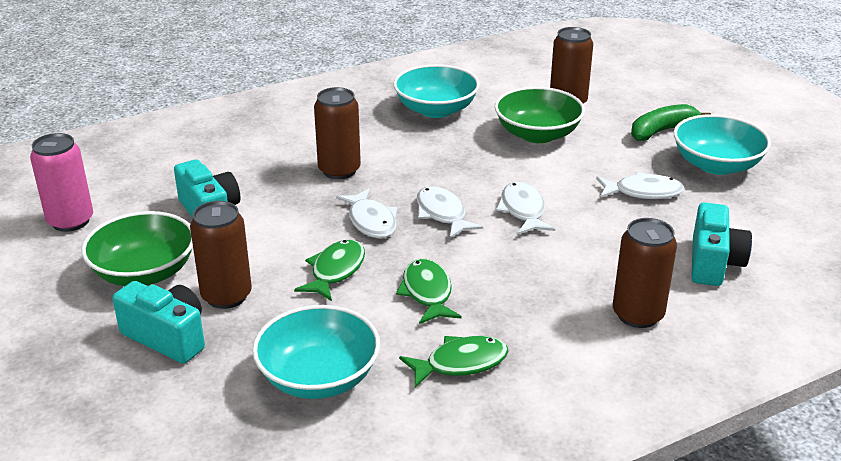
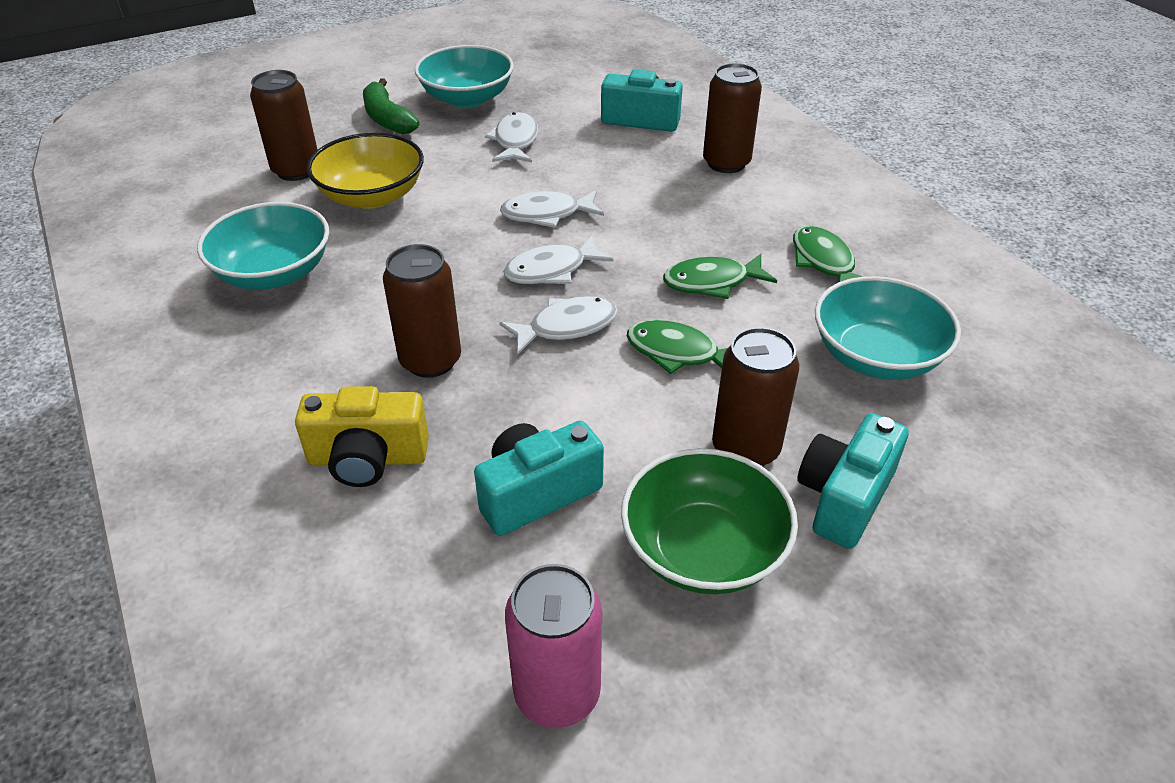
camera: 90 degrees left, 10 degrees up
green bowl [495,87,585,143] -> yellow bowl [307,133,424,209]
none -> yellow camera [295,386,429,487]

